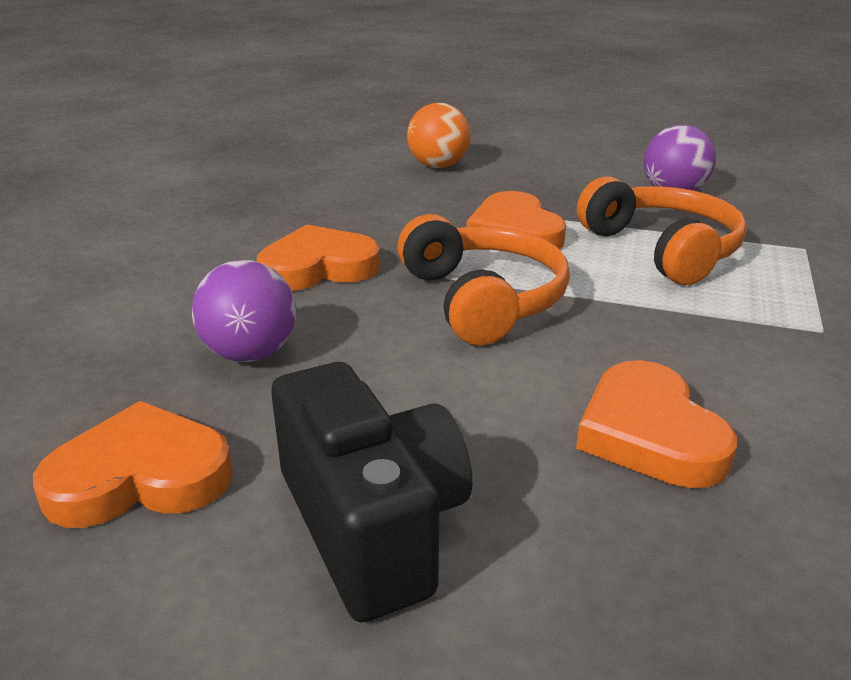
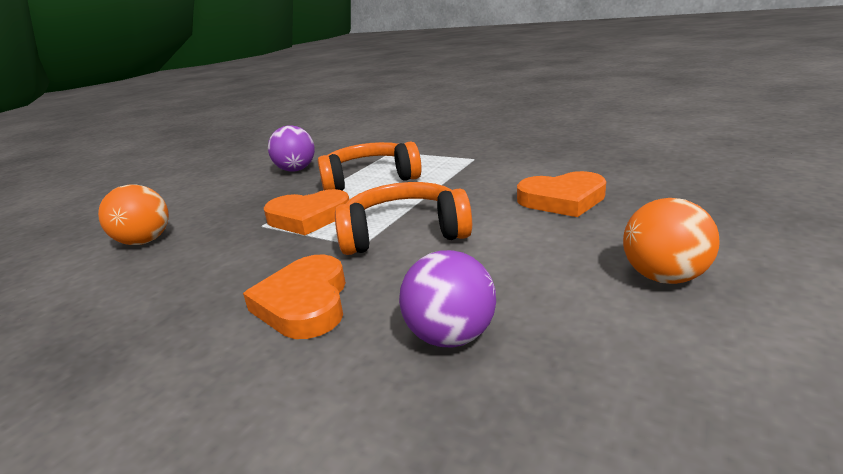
camera: 75 degrees left, 5 degrees down
orange heart [33,401,233,528] -> none
black camera [271,362,473,622] -> orange ball [623,198,720,284]

